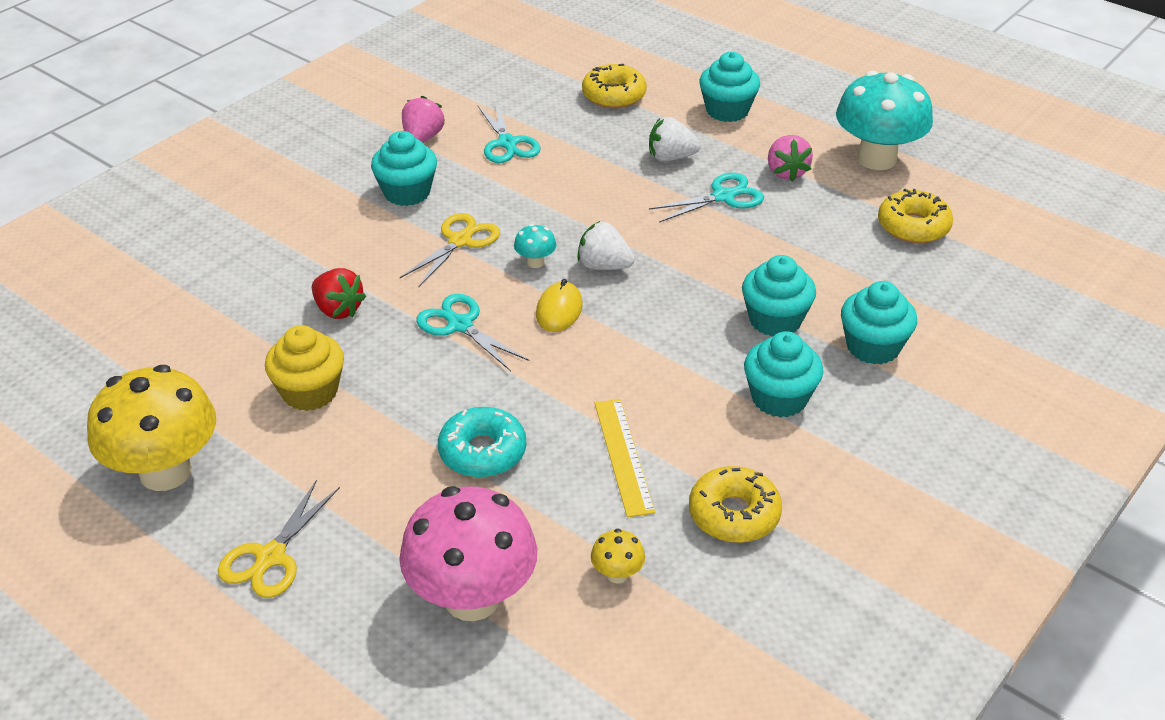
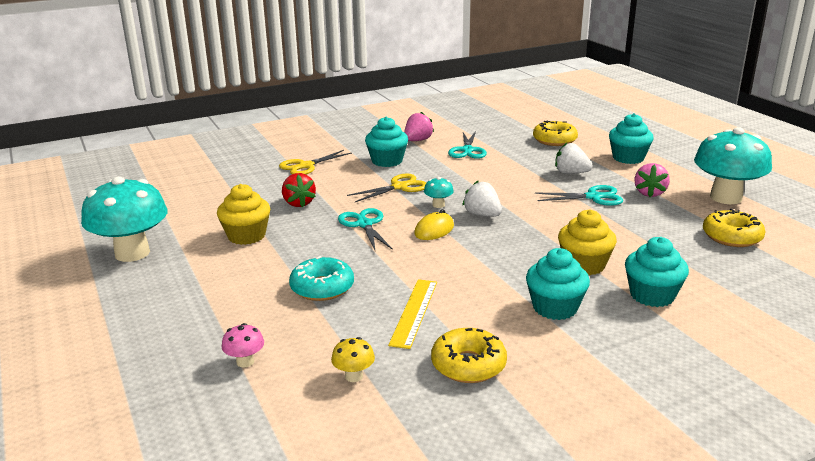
camera: 25 degrees right, 15 degrees down
yellow mushroom [87,365,216,491] -> turquoise mushroom [81,176,168,262]
yellow scissors [218,480,340,598] -> yellow scissors moved to [279,150,352,175]
pink mushroom [399,486,537,621] -> pink mushroom [222,323,264,367], size x0.41
turquoise cupcake [742,255,816,337] -> yellow cupcake [558,209,617,275]

